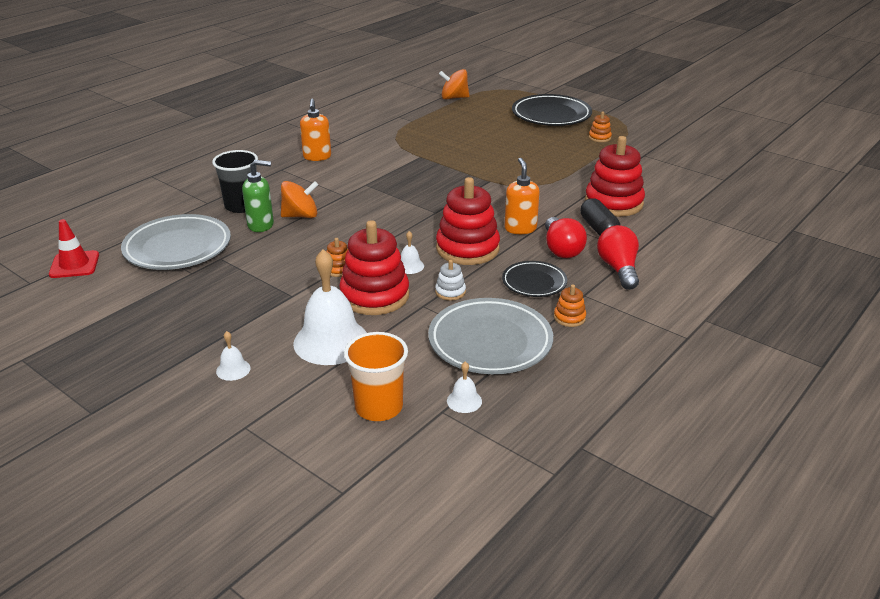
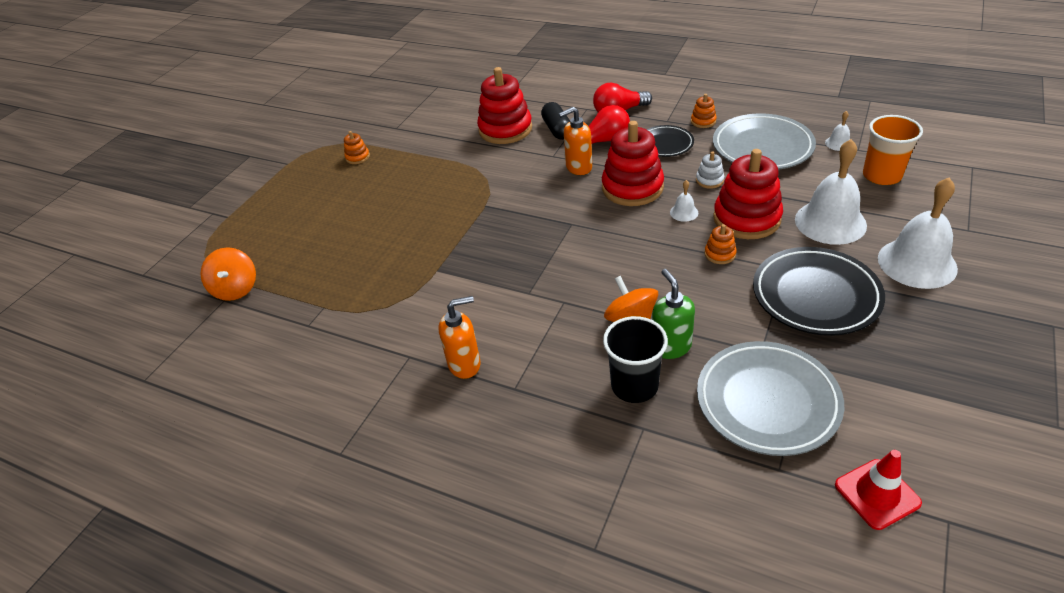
camera: 100 degrees left, 10 degrees up
white bell [216,331,251,381] -> white bell [878,178,958,289], size x2.33
black plate [512,94,592,126] -> black plate moved to [753,247,885,336]
black capsule [580,199,620,236] -> black capsule turned 75 degrees counterclockwise [541,102,570,140]

